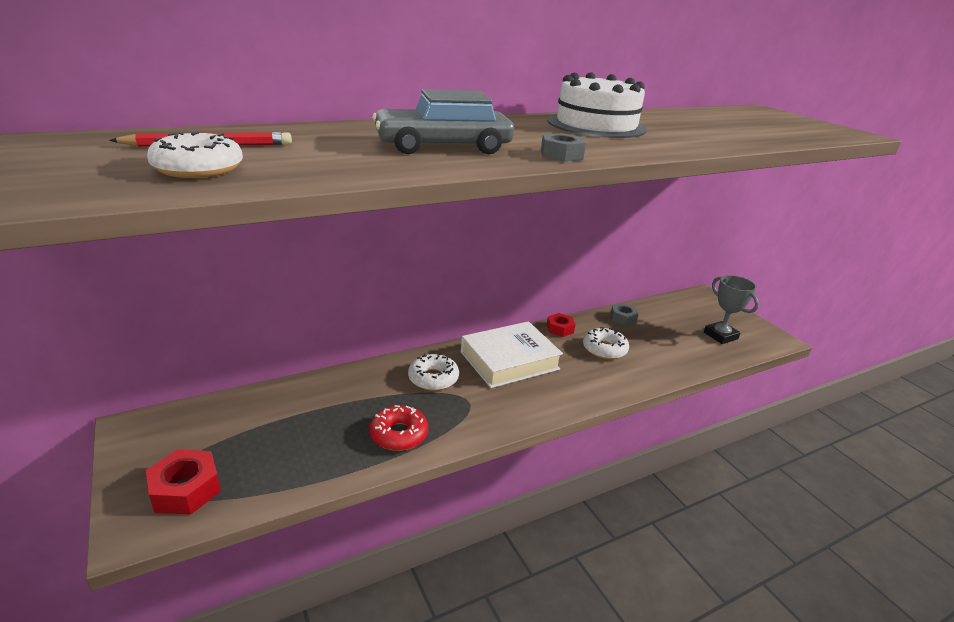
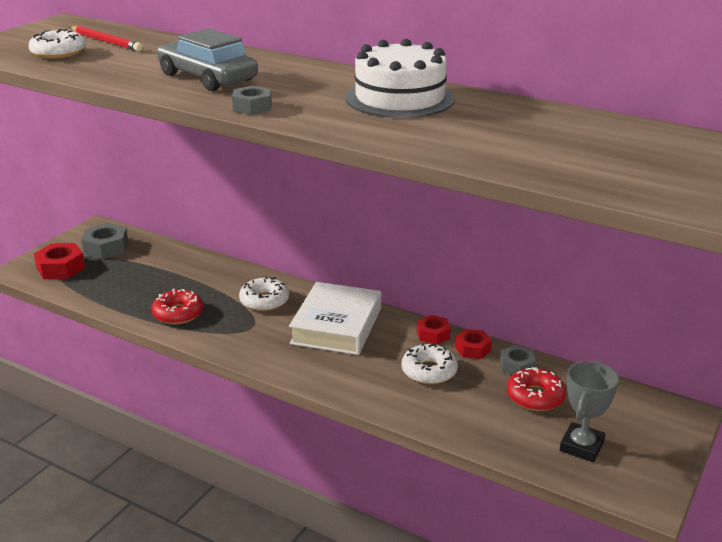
camera: 60 degrees right, 0 degrees up
white book [461,321,563,388] -> white book turned 75 degrees clockwise [289,282,381,355]
none -> grey nut [81,223,128,260]
none -> red nut [455,329,492,359]
none -> red donut [507,367,566,411]

